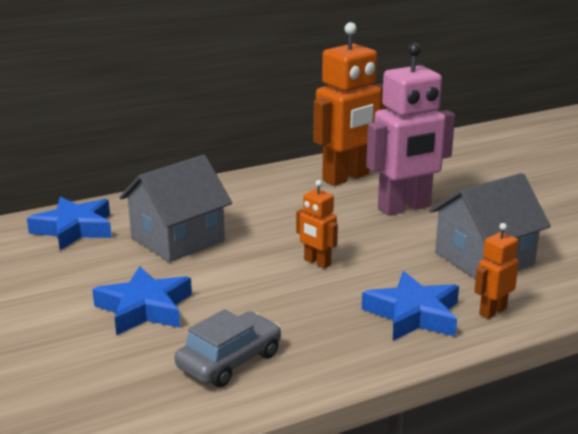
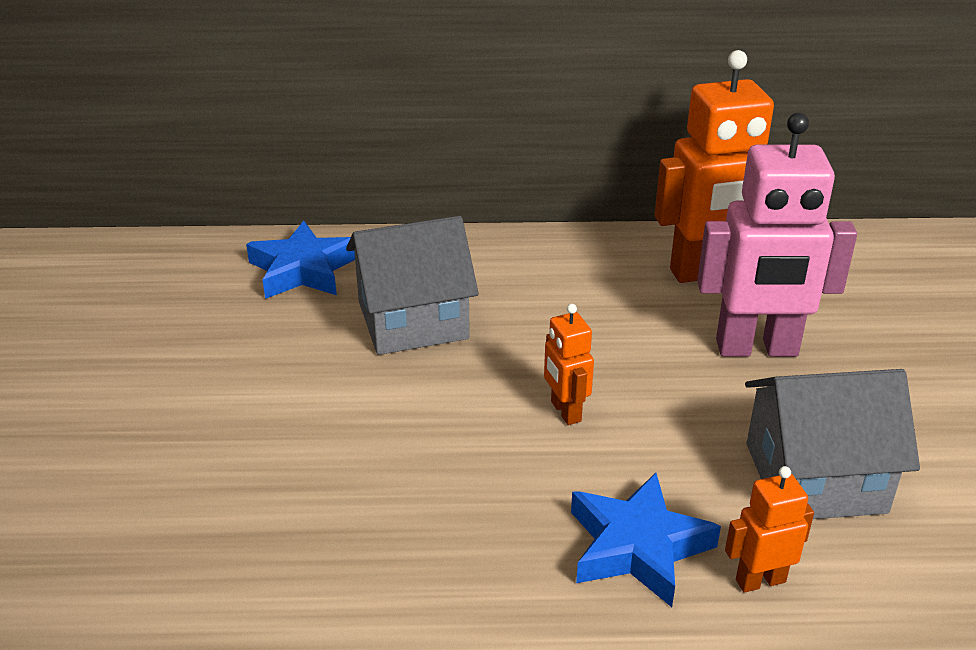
camera: 25 degrees right, 10 degrees up
blue star [92,266,192,335] -> none
grey car [174,309,281,387] -> none

